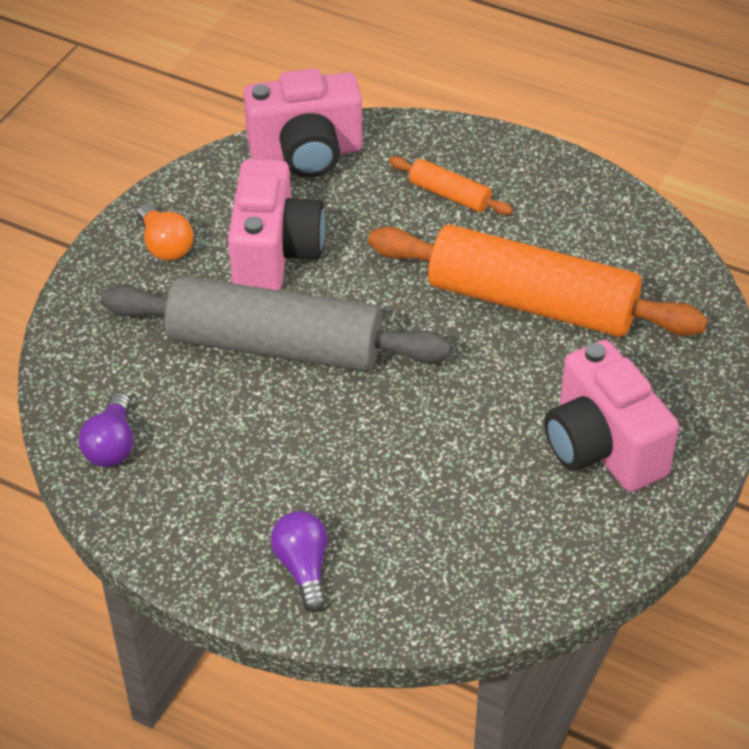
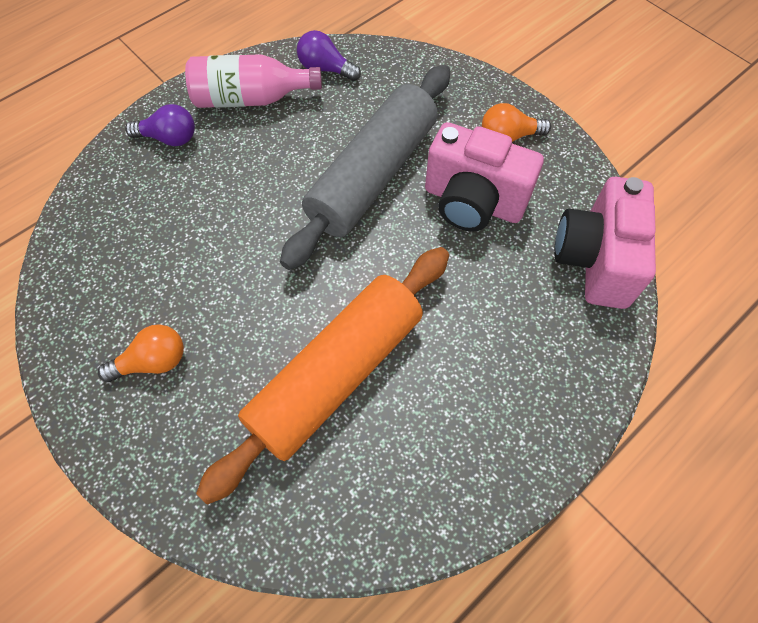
camera: 110 degrees right, 15 degrees up
orange rolling pin [389,157,513,215] -> none
pink camera [544,340,679,492] -> orange light bulb [98,325,184,382]
none -> pink bottle [185,54,322,108]

